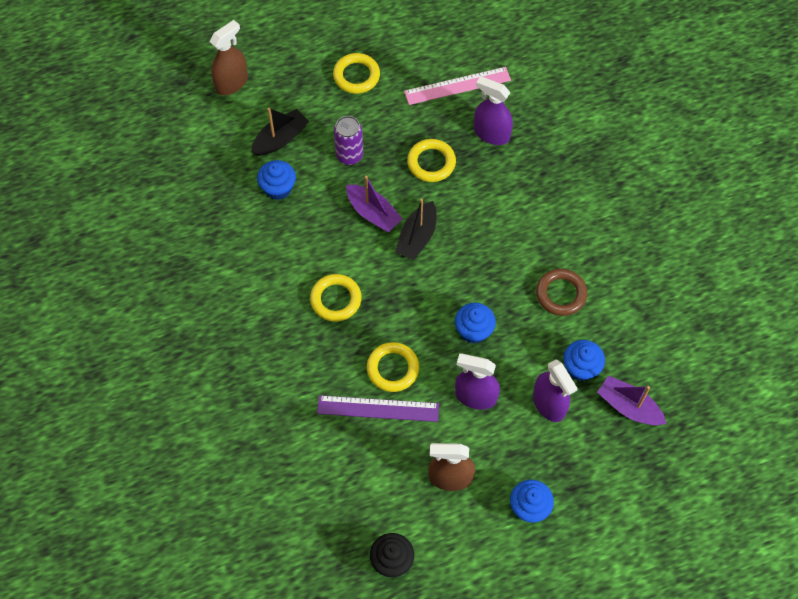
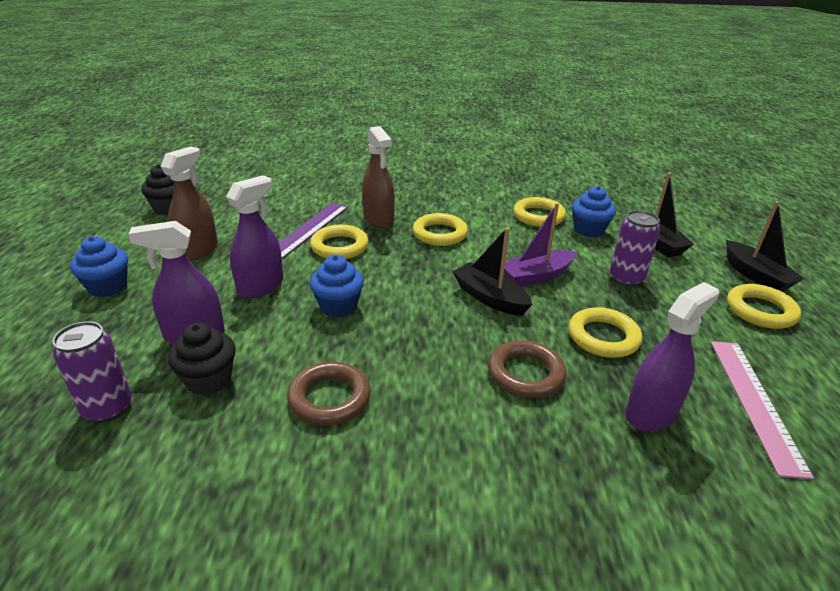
camera: 110 degrees right, 30 degrees down
brown spray bottle [210,20,248,95] -> brown spray bottle moved to [362,126,394,228]
blue cupcake [563,340,605,381] -> black cupcake [168,322,236,396]
purple boat [597,376,666,425] -> purple can [53,321,132,423]
none -> brown ring [488,340,567,398]
none -> yellow ring [513,197,566,227]
none -> black boat [726,201,805,291]

